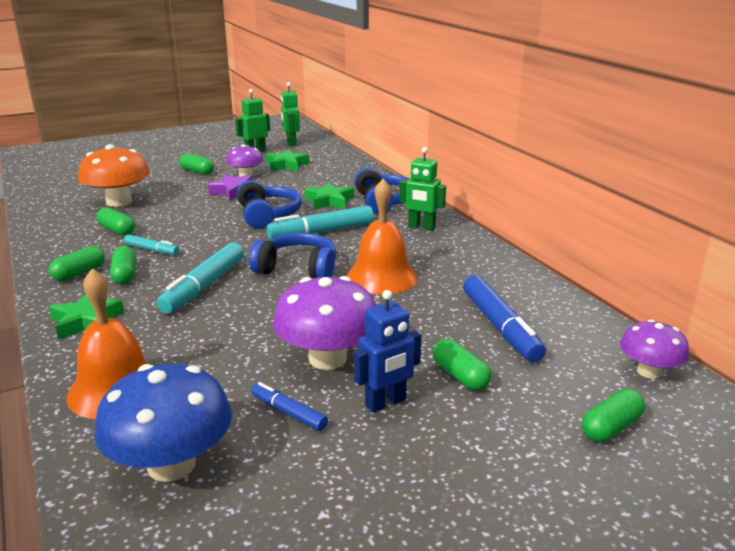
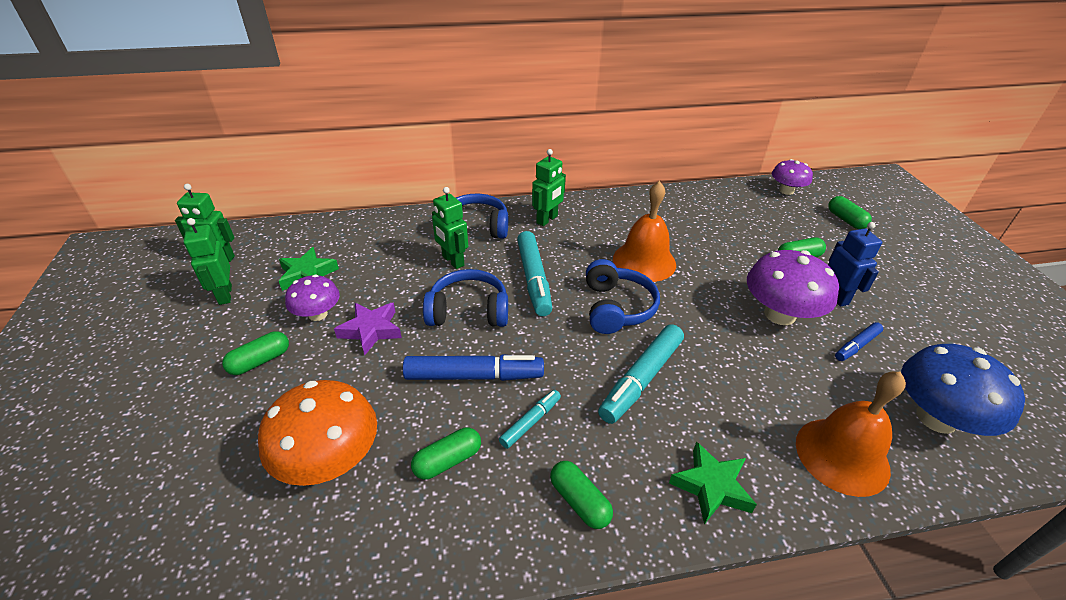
camera: 75 degrees left, 15 degrees up
green capsule [110,246,136,284] -> none
turquoise marker [157,242,244,314] -> turquoise marker turned 90 degrees clockwise [598,324,684,424]
blue headphones [249,233,336,279] -> blue headphones turned 150 degrees clockwise [586,259,660,334]
green star [304,182,354,210] -> green robot [432,187,468,269]
blue marker [463,275,546,362] -> blue marker moved to [403,354,544,381]

